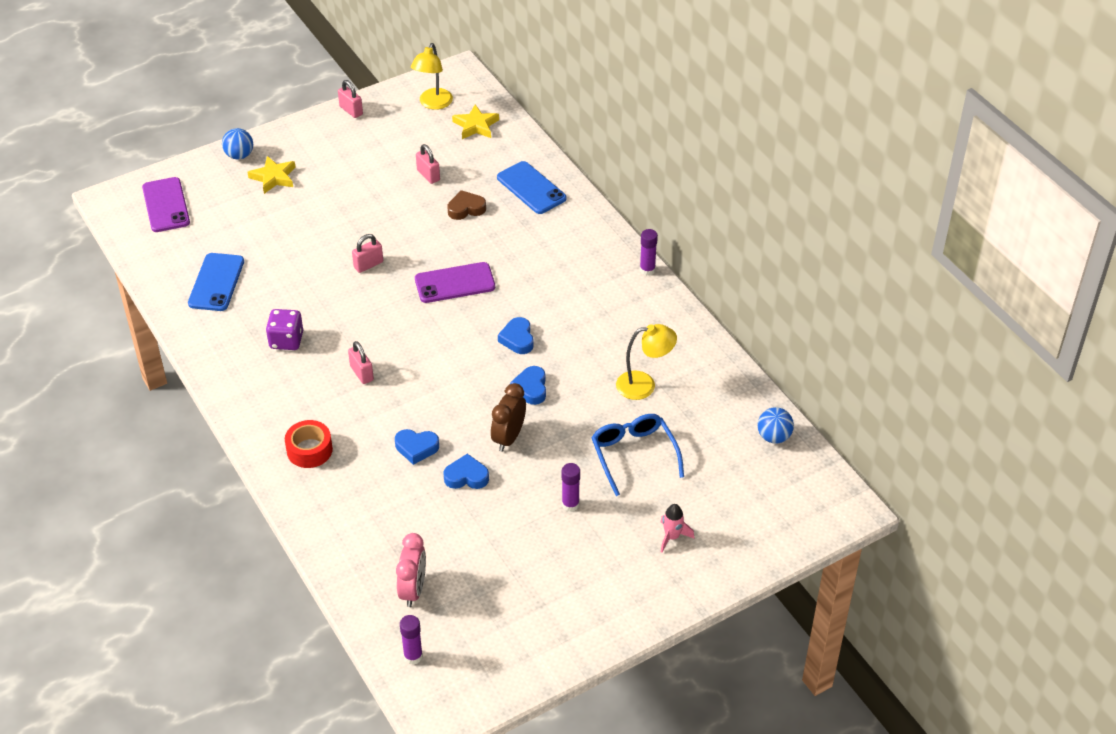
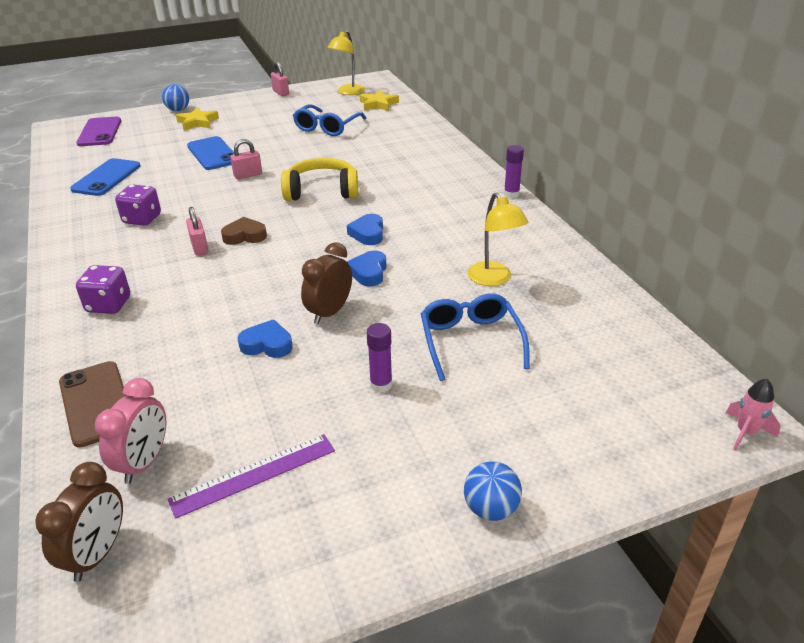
camera: 10 degrees right, 10 degrees down
red tape [285,420,333,468] -> purple dice [76,265,130,314]
blue heart [395,429,439,465] -> none
purple glue stick [400,615,423,665] -> brown clock [35,462,123,582]
purple phone [415,262,495,303] -> yellow headphones [281,158,358,201]
pink padlock [416,144,440,184] -> blue glasses [293,104,366,136]
brown heart [447,190,486,220] -> brown heart moved to [221,217,267,245]
blue phone [497,161,567,214] -> blue phone moved to [187,136,234,170]
yellow lamp [616,324,677,400] -> yellow lamp turned 60 degrees clockwise [467,192,528,286]
pink rocket [661,504,694,553] -> pink rocket moved to [726,379,781,451]
blue ball [757,407,794,444] -> blue ball moved to [464,461,522,521]
none -> brown phone [59,361,127,448]
none -> purple ruler [168,434,335,519]

